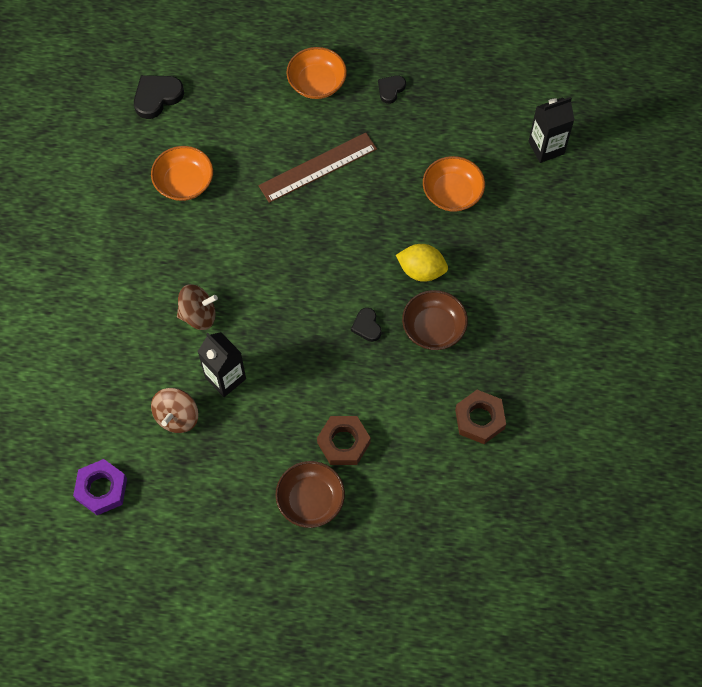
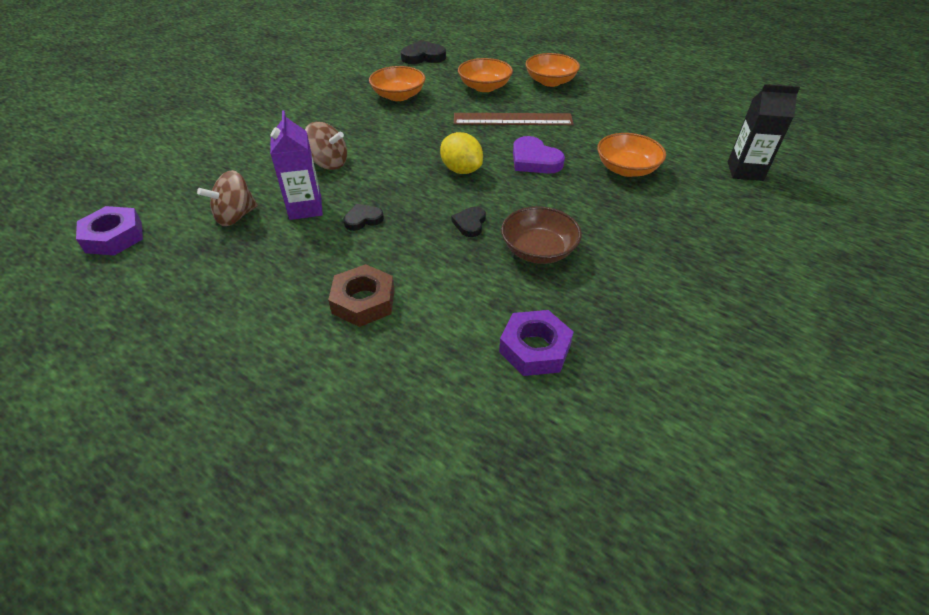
camera: 30 degrees right, 20 degrees down
black carton [197,332,246,397] -> purple carton [270,110,323,220]
brown bowl [276,461,345,528] -> none
black heart [378,75,406,104] -> black heart moved to [343,204,384,231]
yellow lemon [396,244,448,282] -> yellow lemon moved to [440,132,483,174]
brown nut [455,390,506,444] -> purple nut [499,310,574,376]
none -> orange bowl [458,58,513,92]
none -> purple heart [513,136,565,174]

